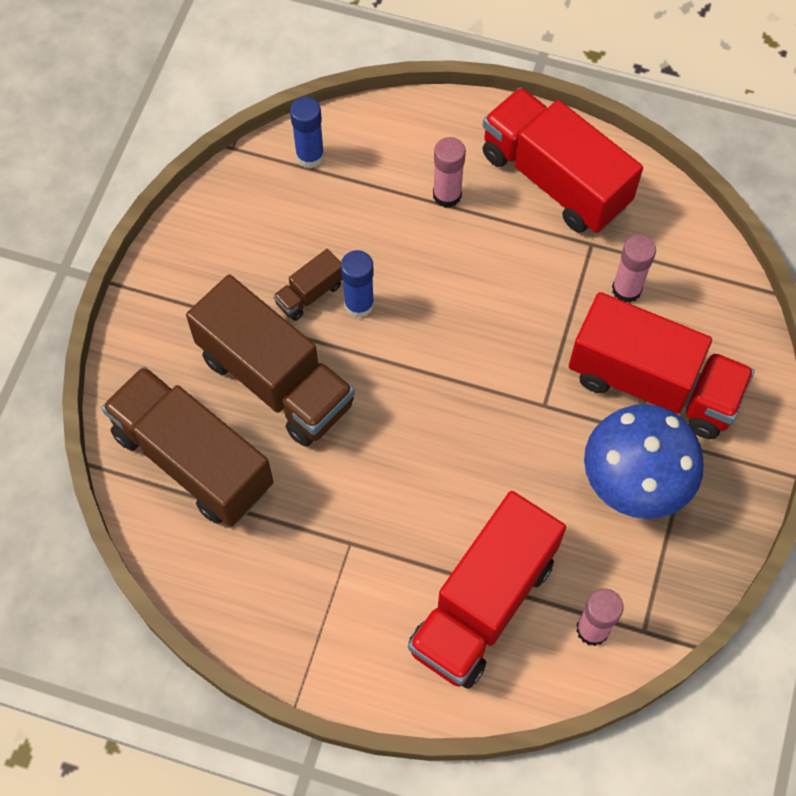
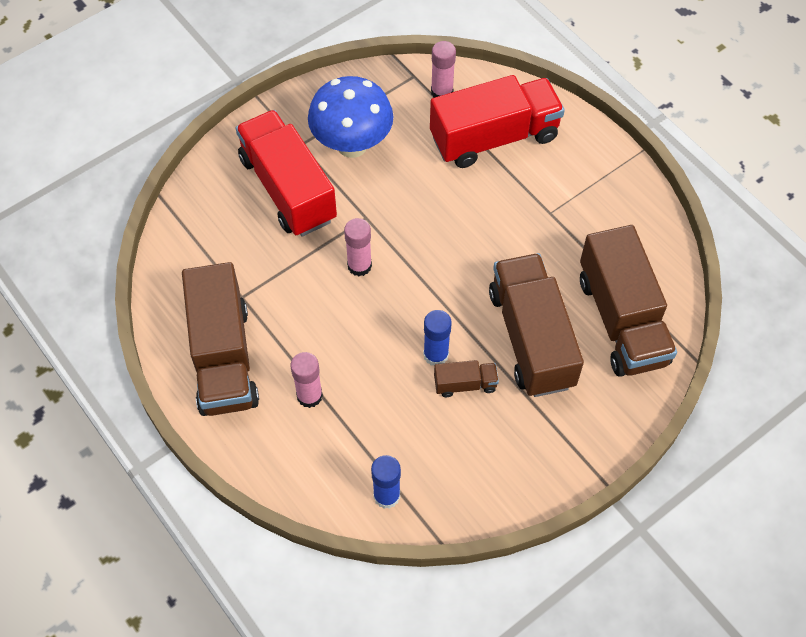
camera: 145 degrees left, 5 degrees down
red truck [483,87,643,233] -> brown truck [182,262,259,416]
pink glue stick [612,235,656,303] -> pink glue stick moved to [344,218,372,276]

